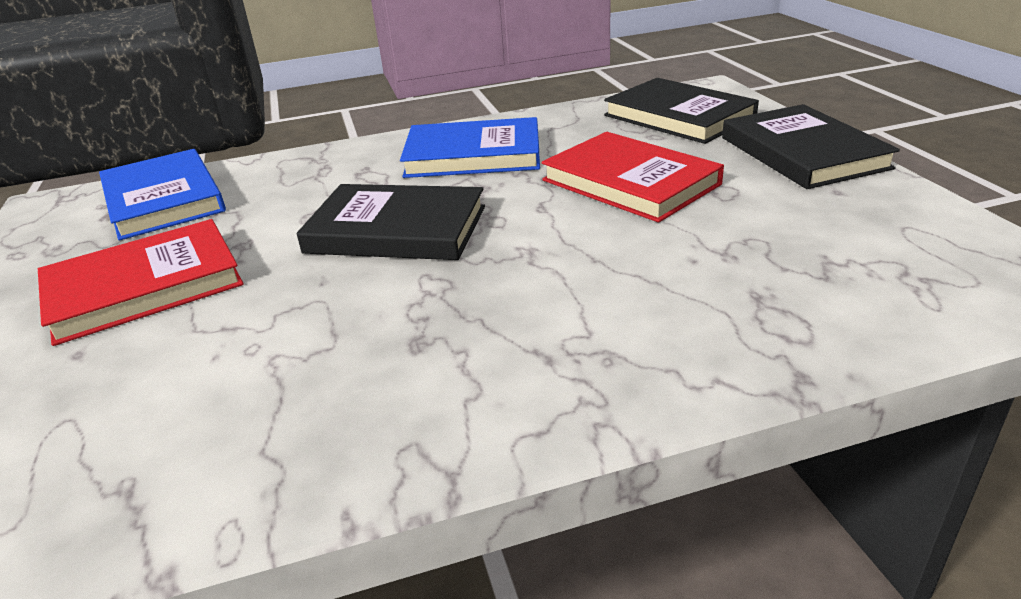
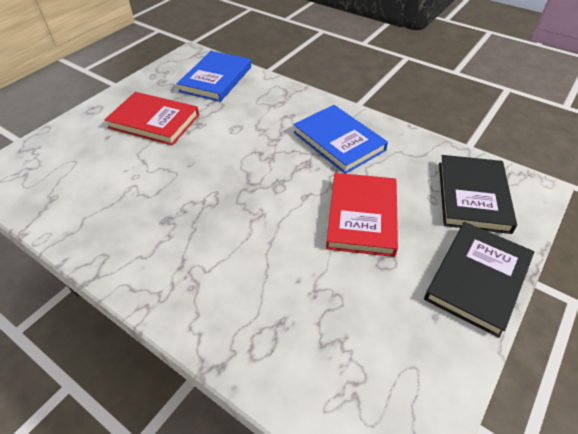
camera: 50 degrees right, 15 degrees up
black book [297,184,485,260] -> none

